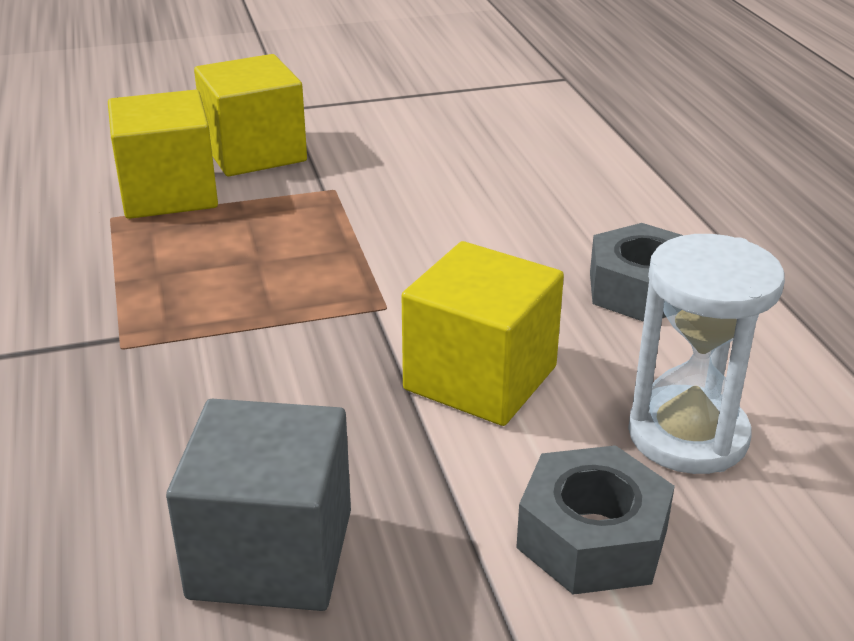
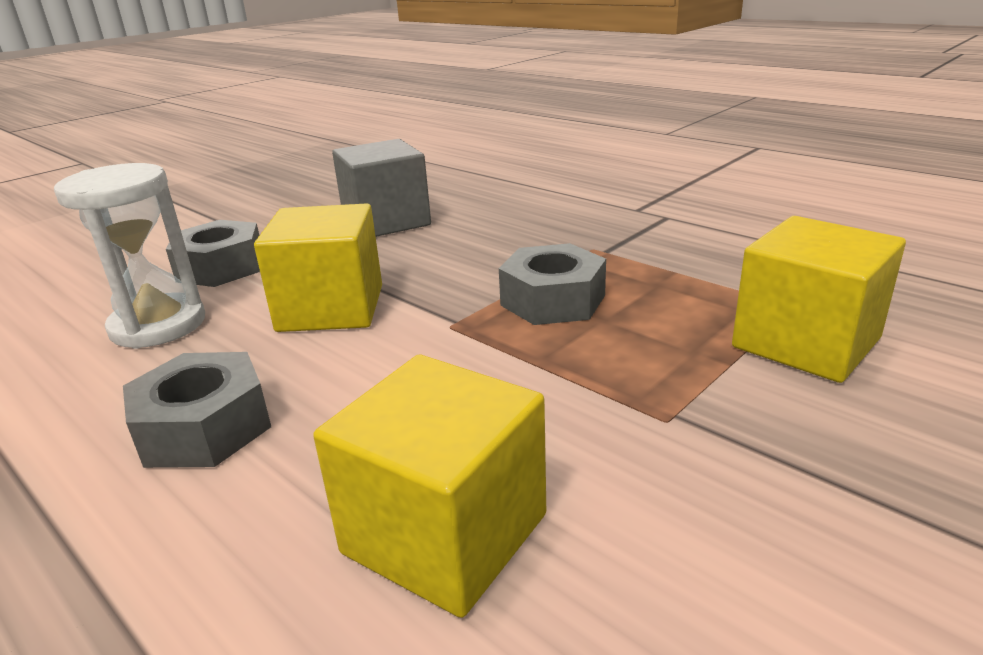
camera: 150 degrees right, 5 degrees down
yellow cube [194,54,307,176] -> yellow cube moved to [313,355,546,618]
none -> grey nut [499,243,606,325]

